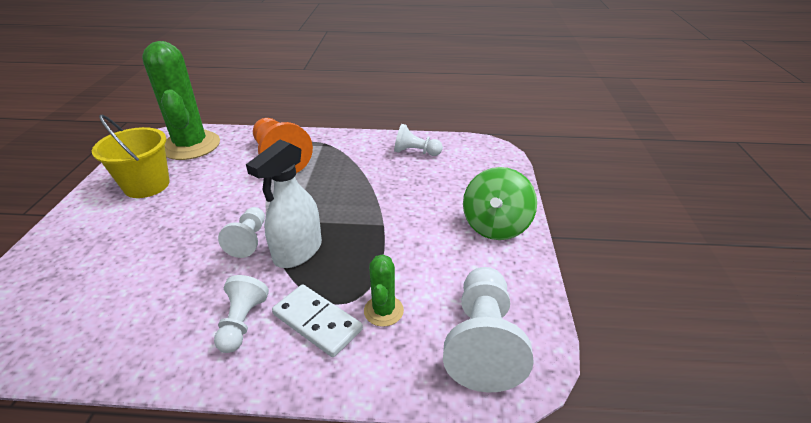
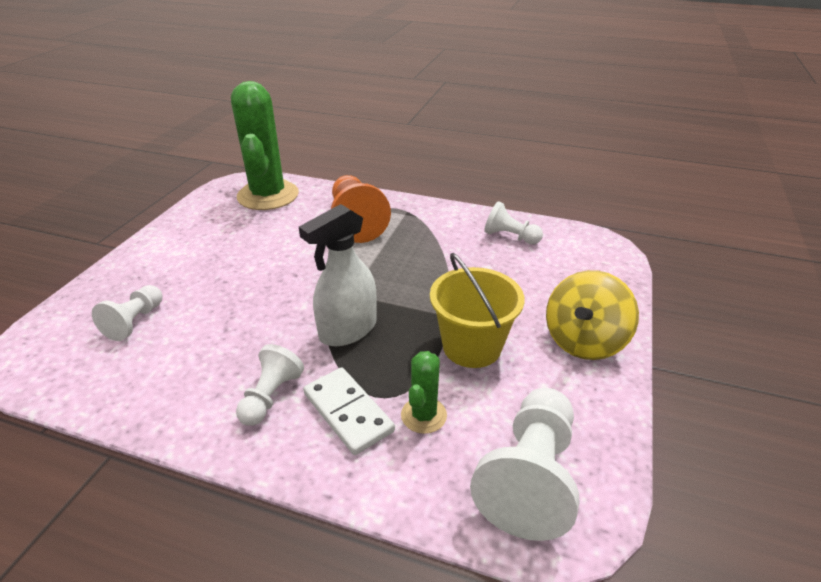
camera: 15 degrees right, 0 degrees up
yellow bucket [92,115,170,198] -> yellow bucket moved to [430,253,525,368]
white pawn [218,207,265,258] -> white pawn moved to [92,285,162,341]
green spinning top [463,167,537,240] -> yellow spinning top [546,270,639,360]

